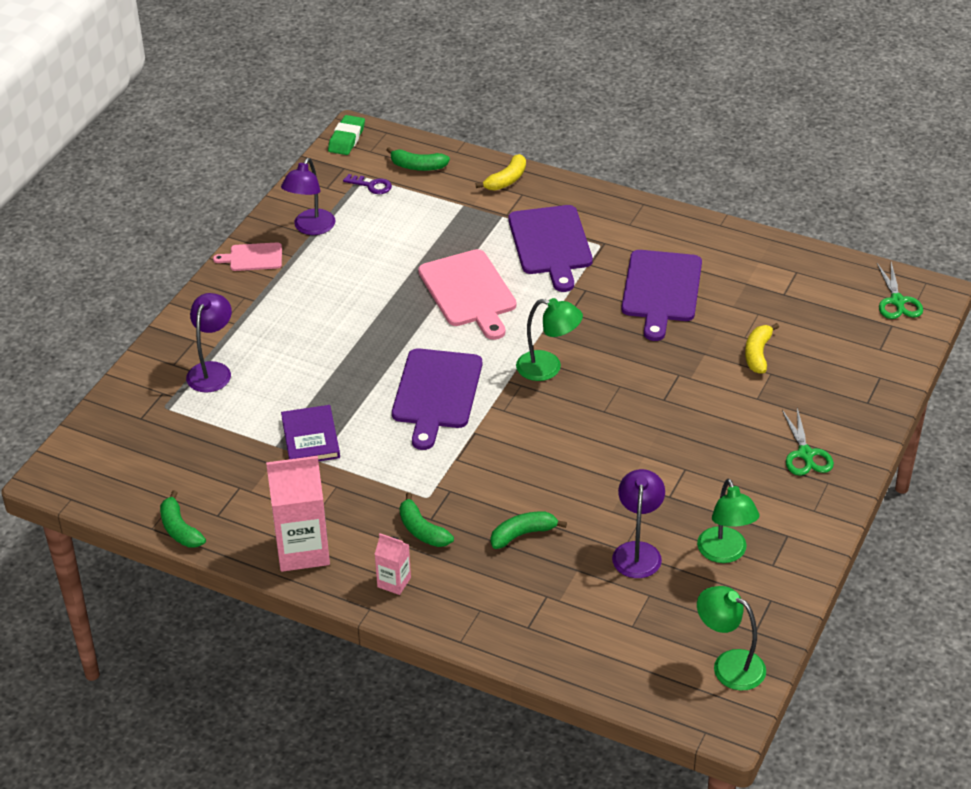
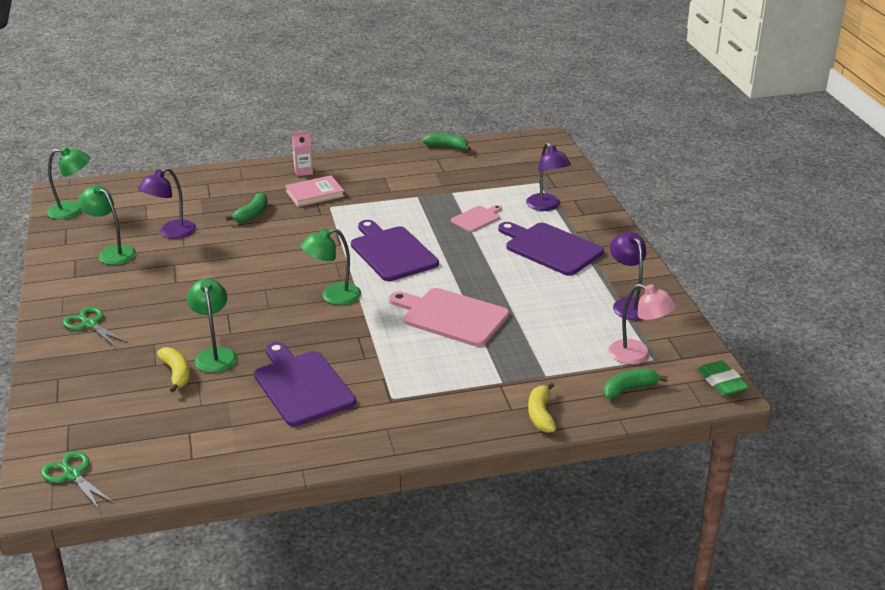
camera: 140 degrees right, 10 degrees down
pink cutting board [213,242,282,271] -> pink cutting board moved to [451,205,502,232]
pink carton [266,456,330,572] -> none
purple book [281,405,340,461] -> none
purple key [343,174,392,194] -> pink lamp [609,284,677,365]
green banana [399,492,454,547] -> pink book [285,175,345,207]
purple cutting board [508,205,593,292] -> purple cutting board moved to [498,222,604,276]
purple lamp [612,469,665,578] -> purple lamp turned 75 degrees clockwise [138,168,196,239]
none -> green lamp [187,278,237,373]

